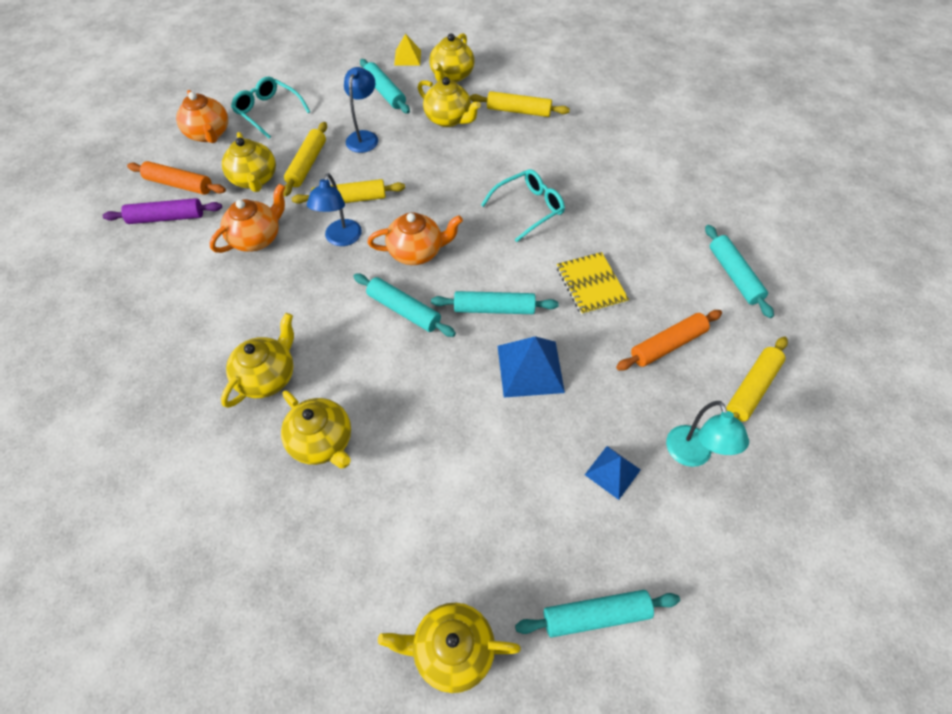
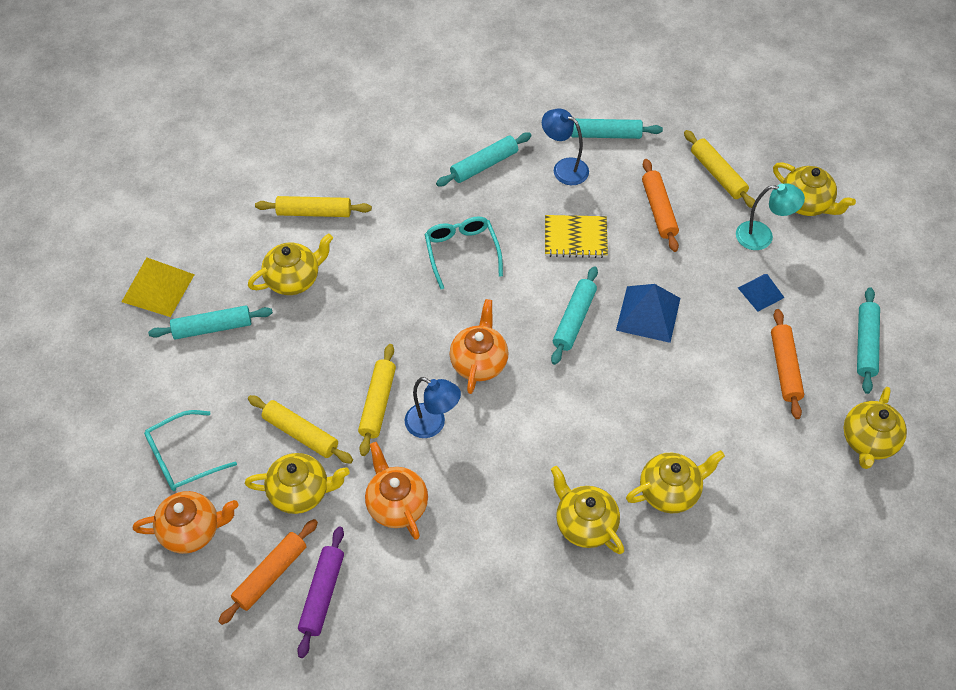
camera: 70 degrees left, 0 degrees up
blue lamp [344,67,378,153] -> blue lamp moved to [542,109,589,185]
turquoise rolling pin [353,273,456,337] -> turquoise rolling pin moved to [436,133,532,186]
yellow pyramid [394,34,421,66] -> yellow pyramid [122,257,195,317], size x1.63
yellow teapot [429,33,475,82] -> yellow teapot moved to [773,162,856,216]
yellow rolling pin [470,91,570,117] -> yellow rolling pin turned 60 degrees clockwise [255,196,372,217]
none -> orange rolling pin [771,309,804,419]

